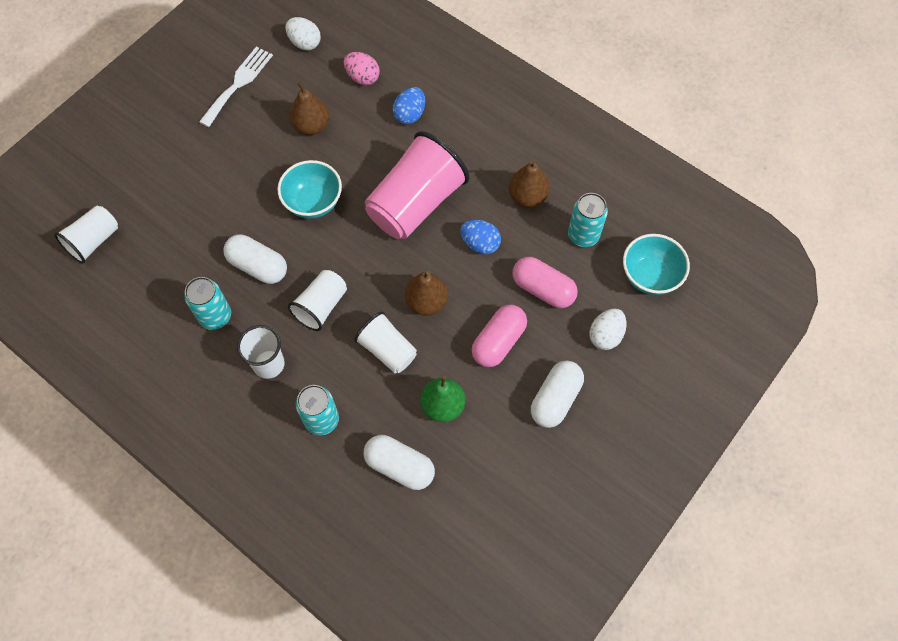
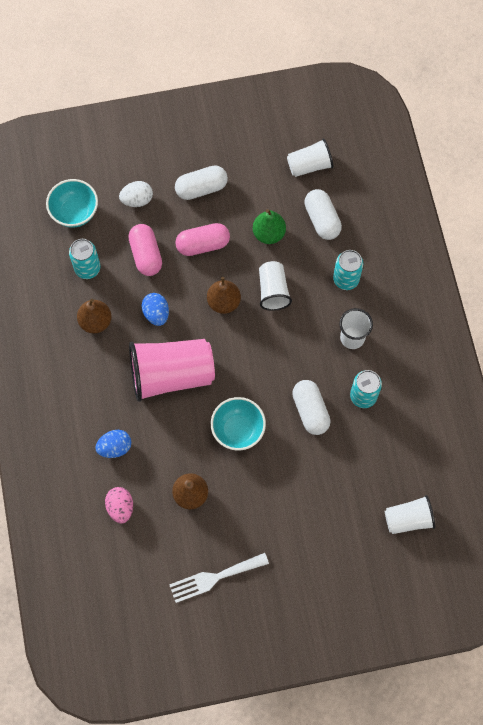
camera: 140 degrees left, 5 degrees up
white egg [285,17,321,50] -> none
white cup [288,270,347,331] -> white cup moved to [287,138,333,177]

